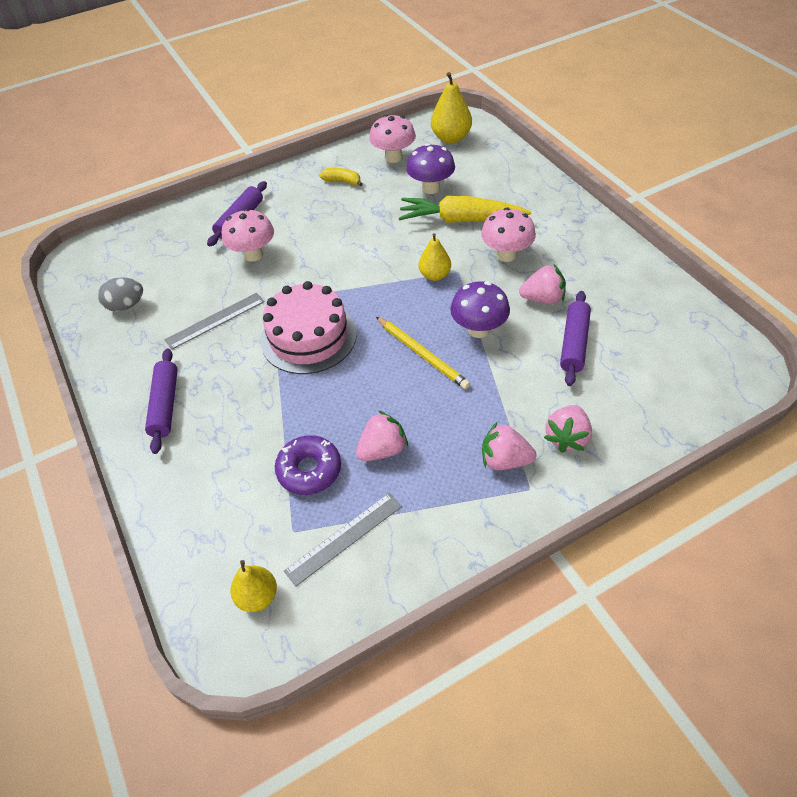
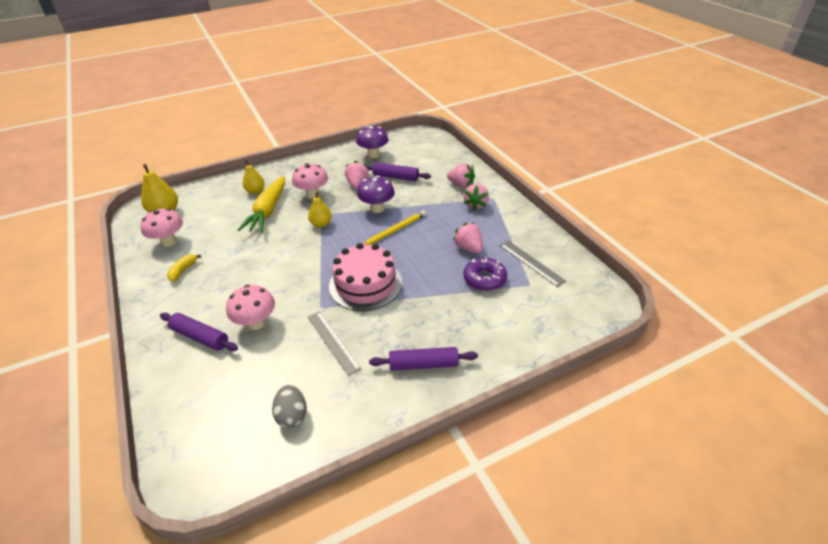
camera: 90 degrees left, 10 degrees down
yellow pear [231,560,277,612] -> yellow pear moved to [243,160,265,194]
purple mushroom [406,143,455,194] -> purple mushroom moved to [356,126,388,158]

